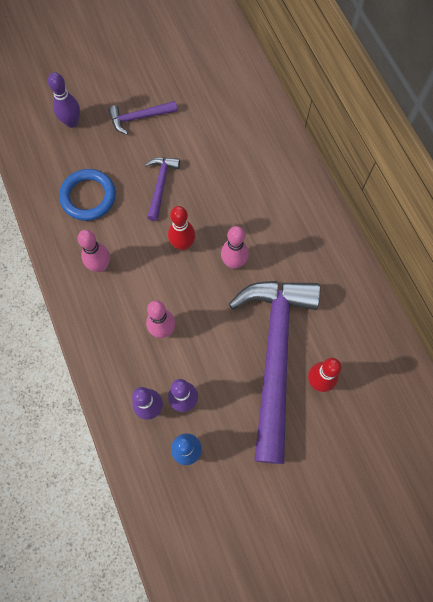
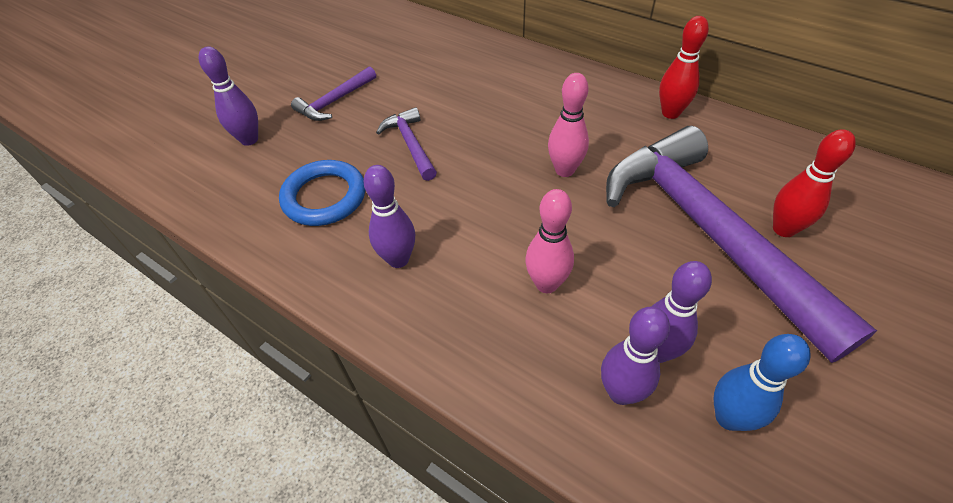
camera: 30 degrees left, 20 degrees down
pink bowling pin [78,230,110,272] -> purple bowling pin [364,165,415,268]
red bowling pin [168,206,195,251] -> red bowling pin moved to [659,16,709,119]

